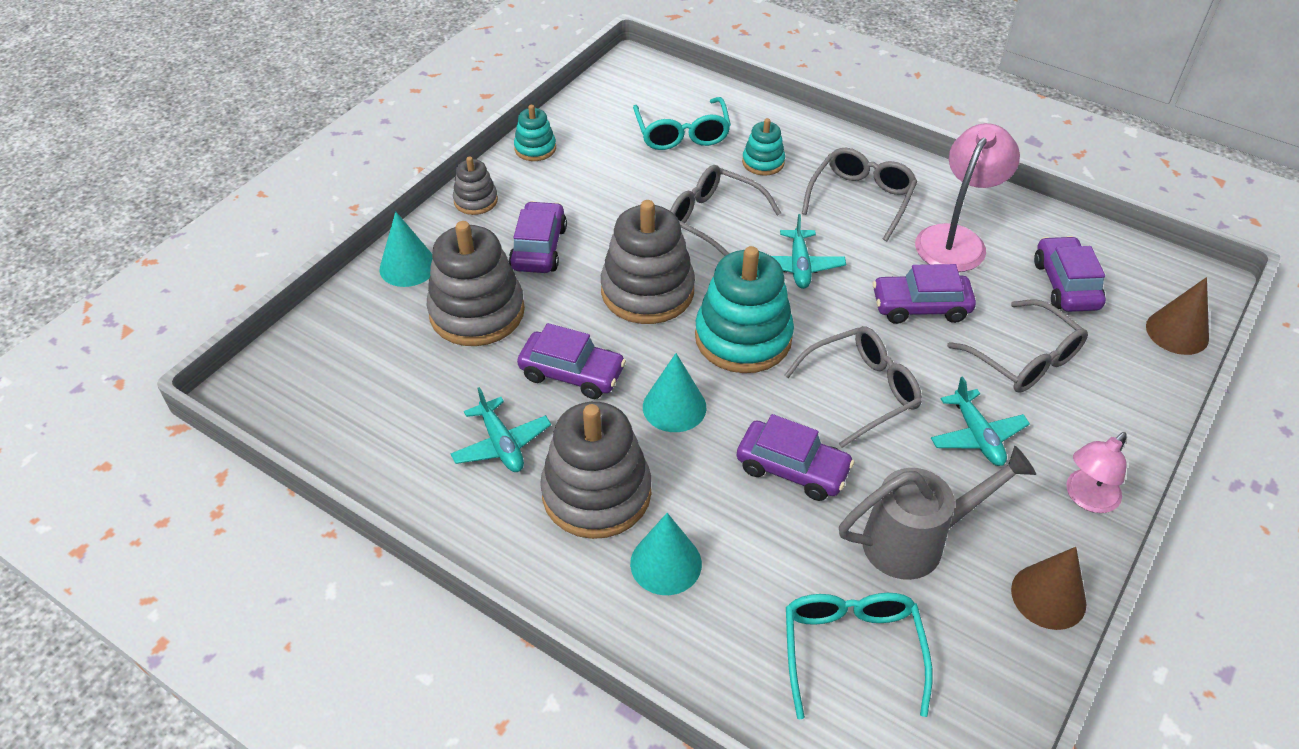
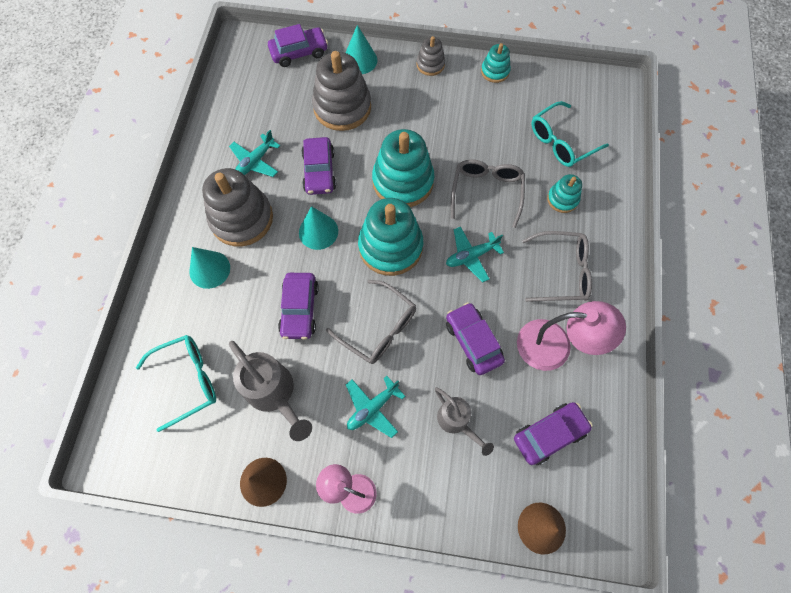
camera: 65 degrees right, 20 degrees up
purple car [509,201,567,273] -> purple car moved to [268,24,328,67]
grey stacking toy [601,200,695,324] -> turquoise stacking toy [372,129,434,207]
grey glasses [947,299,1088,393] -> grey watering can [435,387,494,456]

